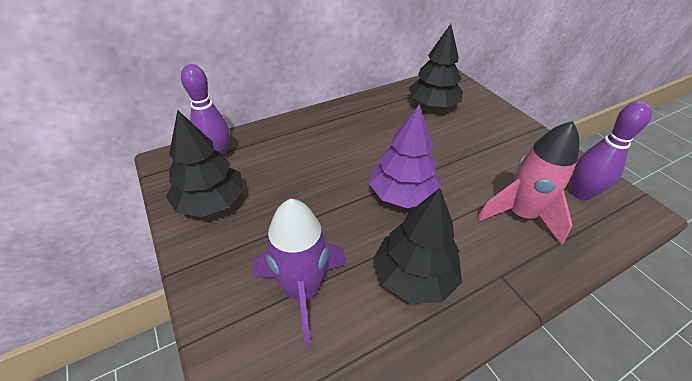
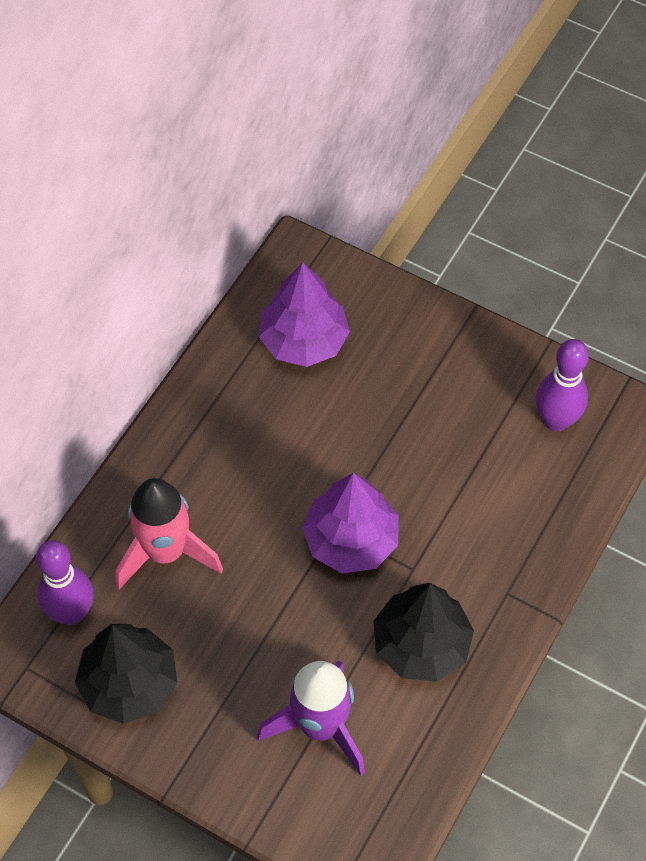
camera: 30 degrees left, 15 degrees up
black tree [409,24,463,108] -> purple tree [259,262,350,367]
pink rocket [477,121,580,246] -> pink rocket moved to [116,478,223,590]

